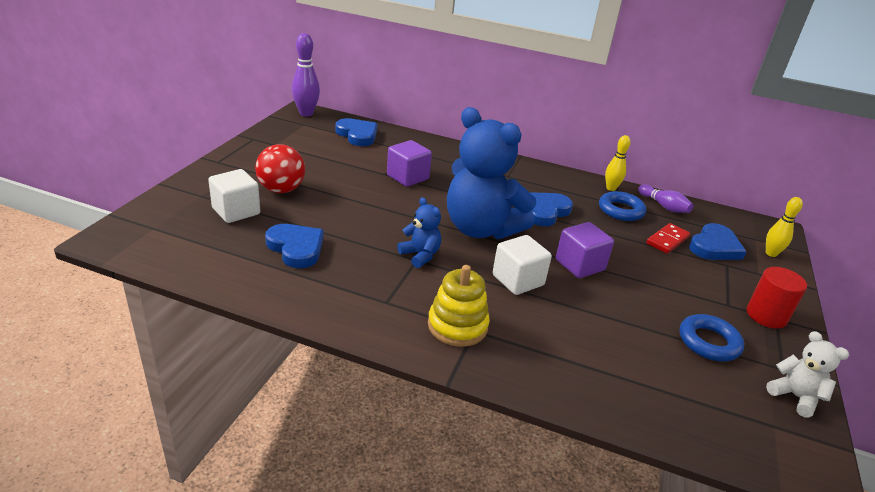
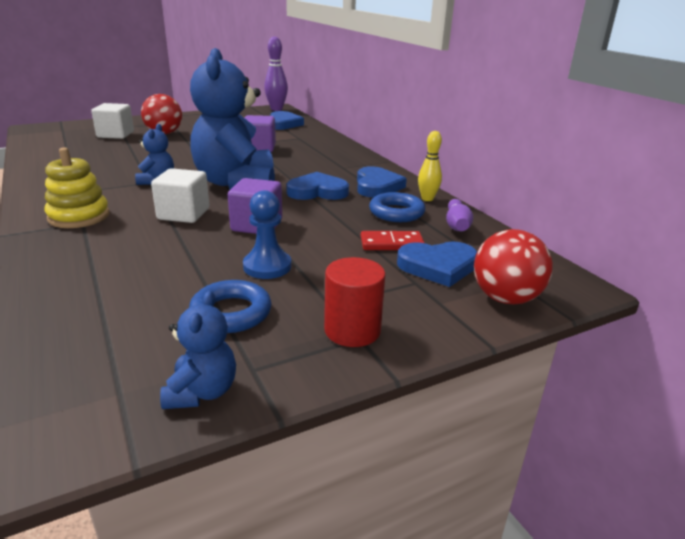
camera: 45 degrees right, 5 degrees down
blue heart [265,224,324,268] -> blue heart moved to [357,166,407,198]
yellow bowling pin [766,197,803,257] -> red ball [474,229,553,304]
white teddy bear [766,331,849,418] -> blue teddy bear [160,290,236,409]
none -> blue pawn [243,190,291,279]

